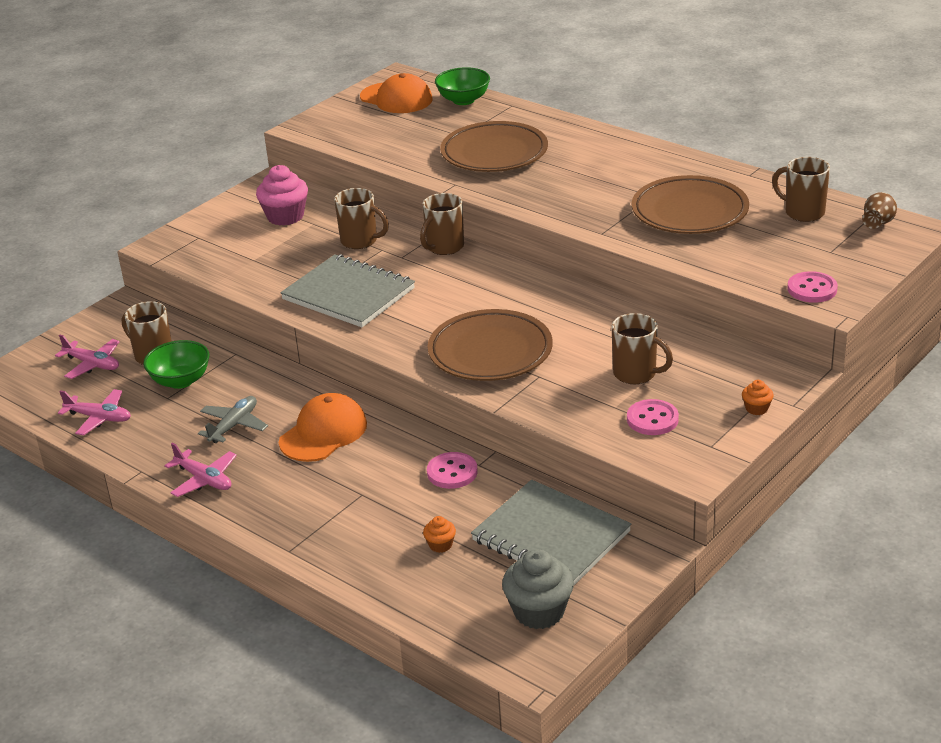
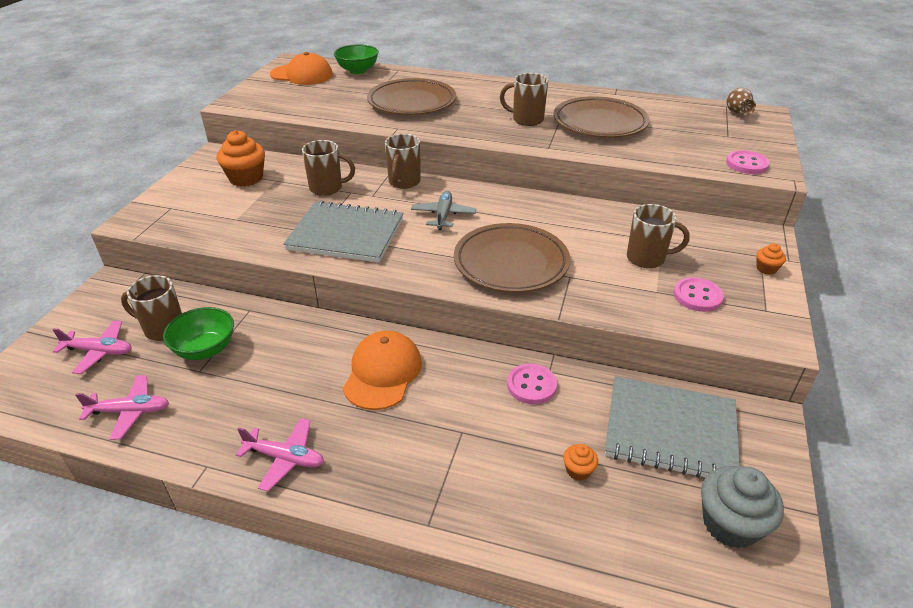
camera: 25 degrees left, 5 degrees up
grey plane [198,396,268,443] -> grey plane moved to [411,191,476,230]
pink cupcake [256,165,308,226] -> orange cupcake [217,130,265,186]
brown mug [772,157,830,222] -> brown mug moved to [500,73,548,126]

